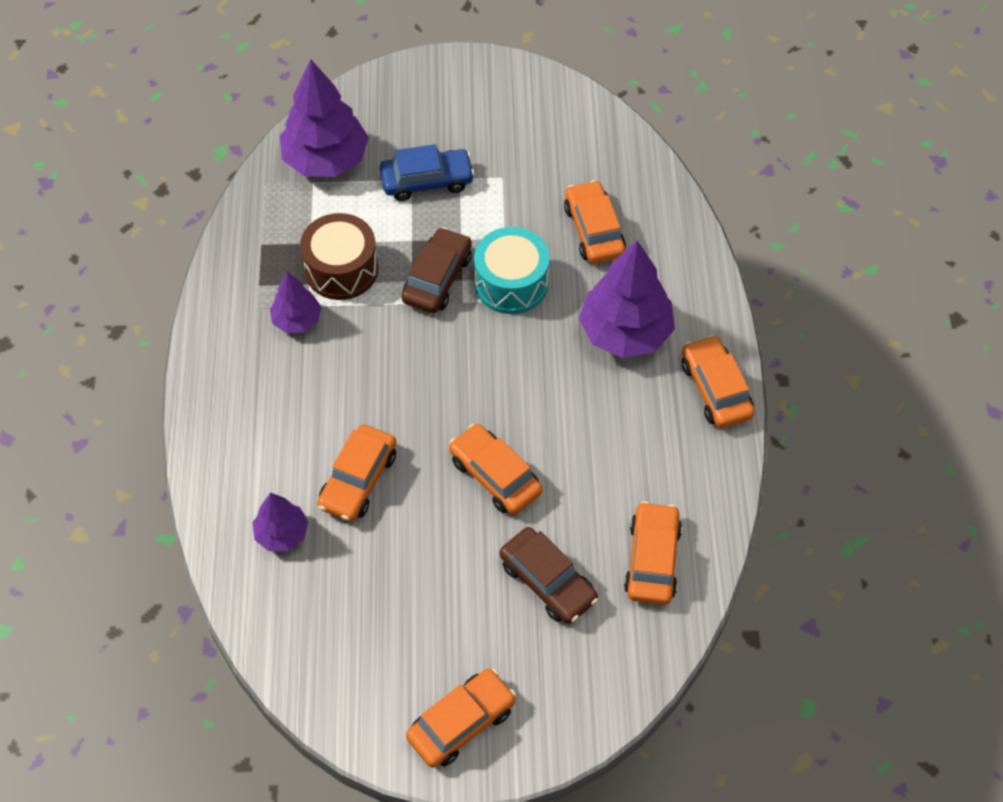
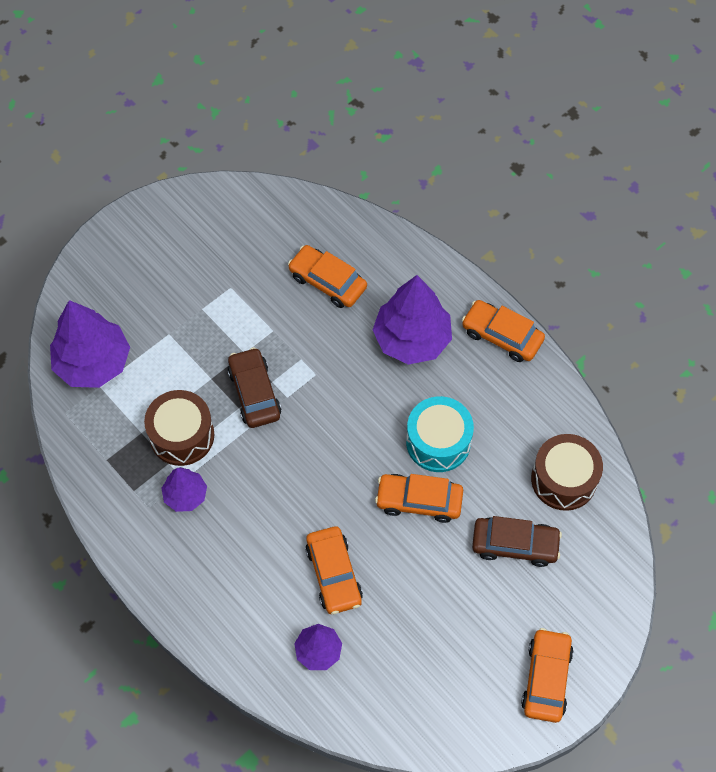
camera: 40 degrees left, 5 degrees up
blue car [380,144,475,201] -> none
turquoise drum [474,227,550,314] -> turquoise drum moved to [406,396,474,472]
orange car [624,501,682,605] -> brown drum [531,434,603,511]

